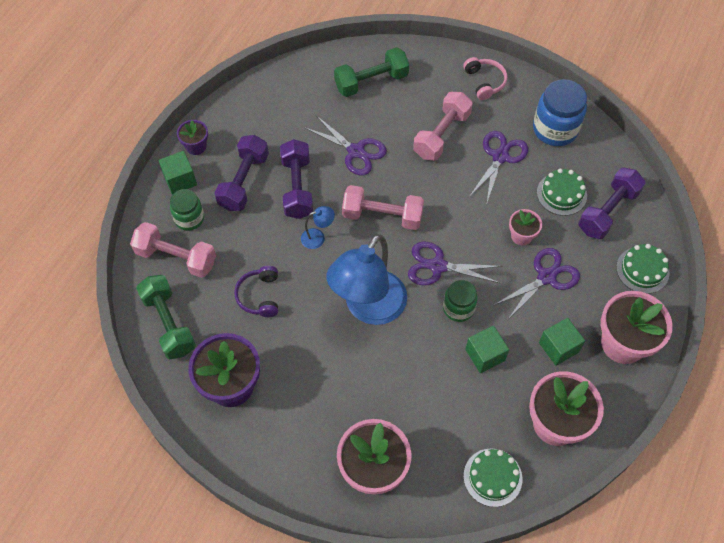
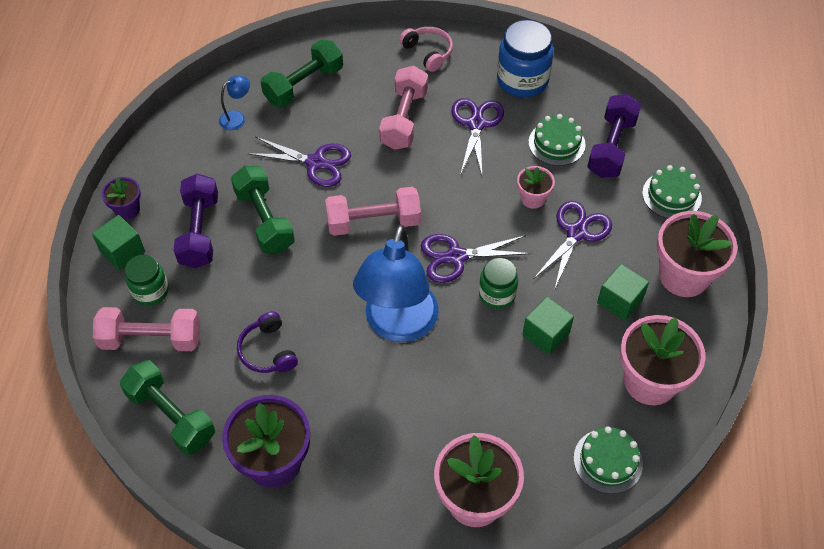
camera: 20 degrees left, 5 degrees down
purple dumbbell [280,139,313,219] -> green dumbbell [231,166,295,253]
blue lamp [301,206,335,249] -> blue lamp moved to [219,75,250,130]

